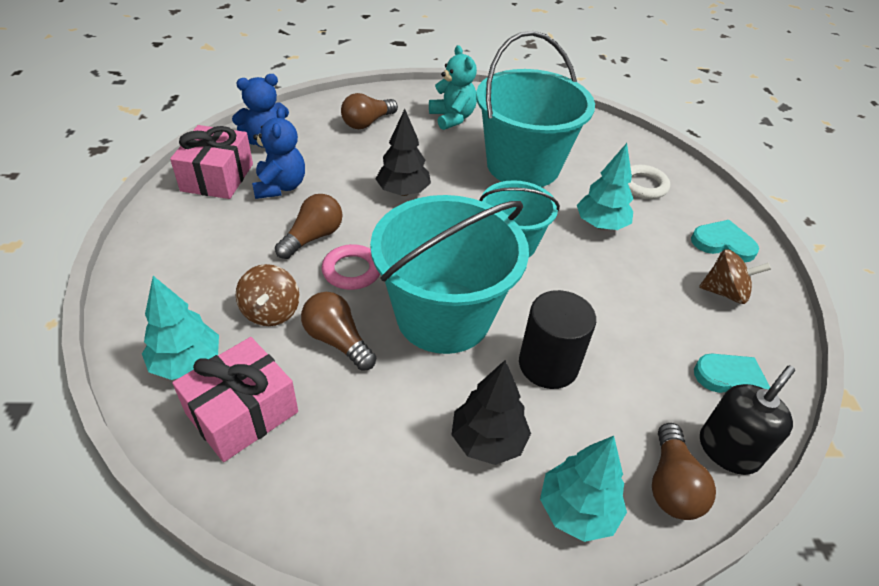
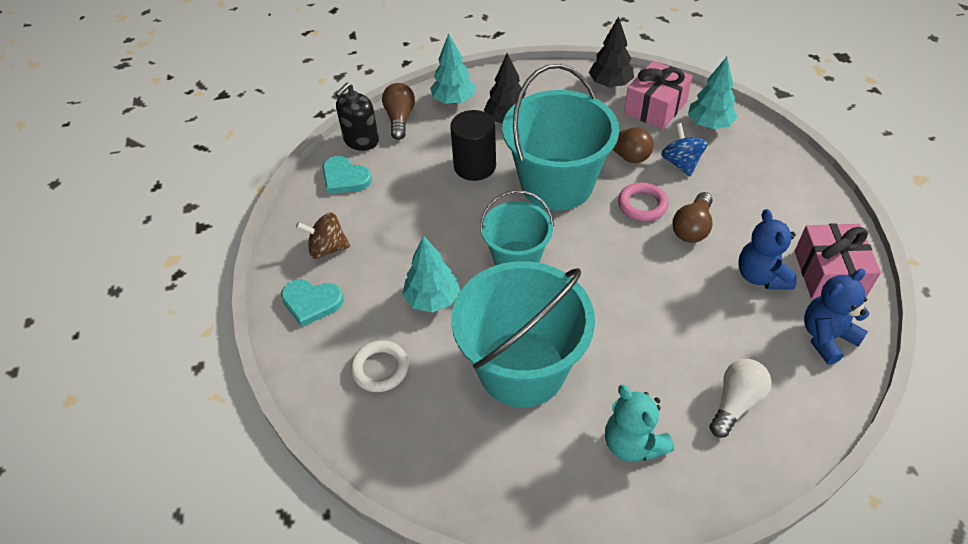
camera: 175 degrees right, 5 degrees up
brown spinning top [236,264,300,326] -> blue spinning top [661,123,708,176]
brown light bulb [341,93,398,129] -> white light bulb [709,359,772,438]
black tree [376,109,431,196] -> black tree moved to [589,16,634,88]

